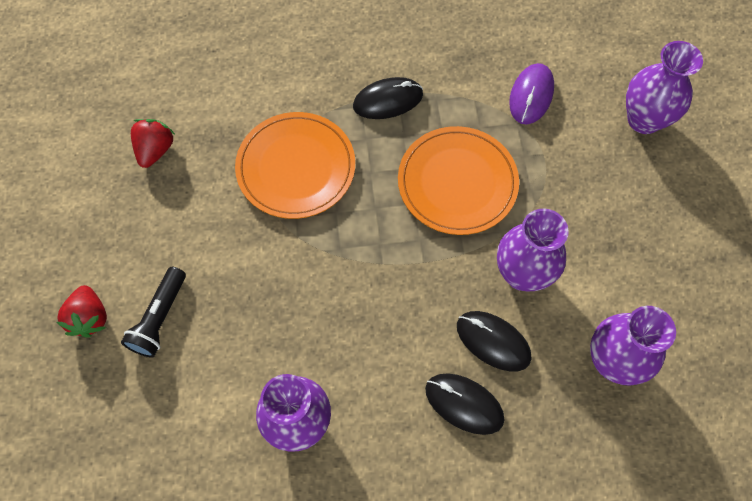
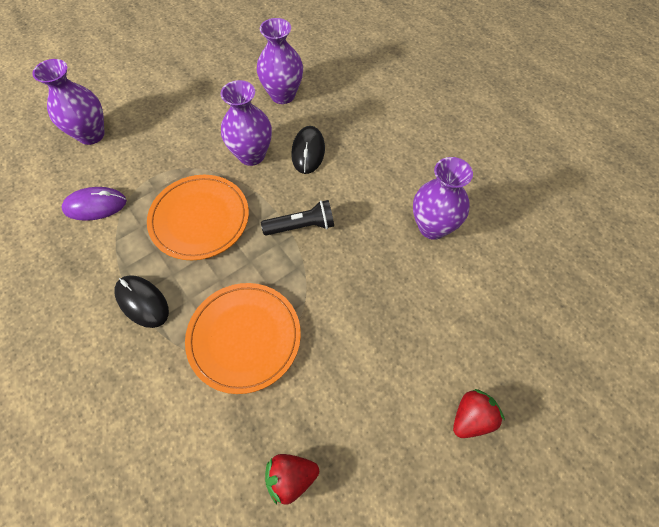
camera: 120 degrees left, 5 degrees down
black flashlight [121,267,186,358] -> black flashlight moved to [261,200,334,235]
black mouse [425,373,505,435] -> none

